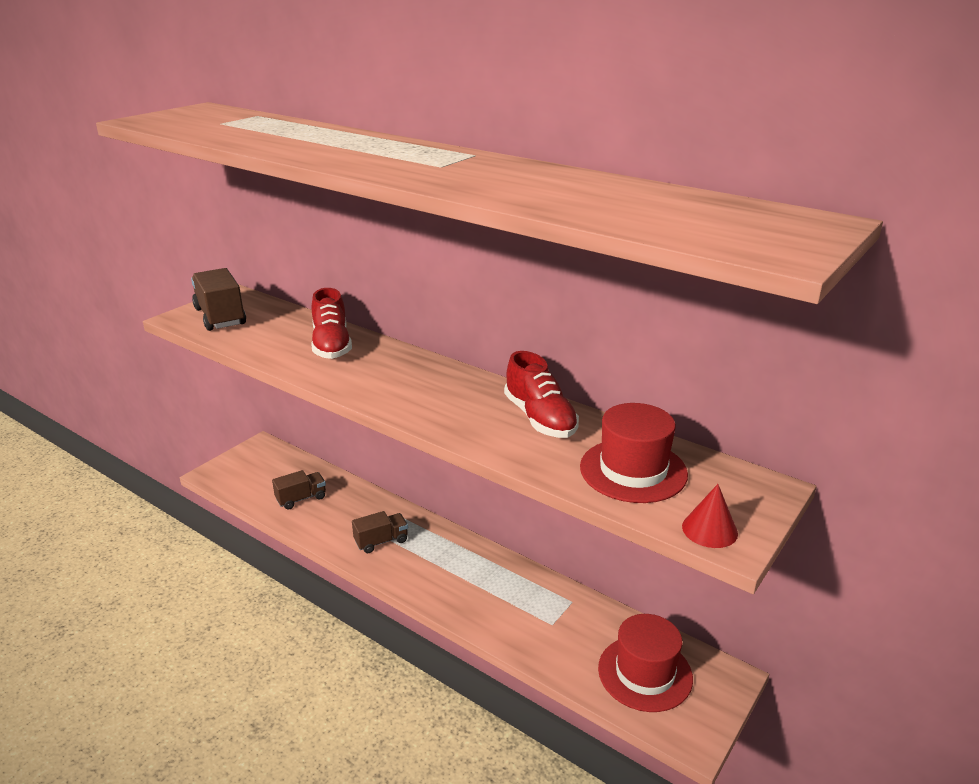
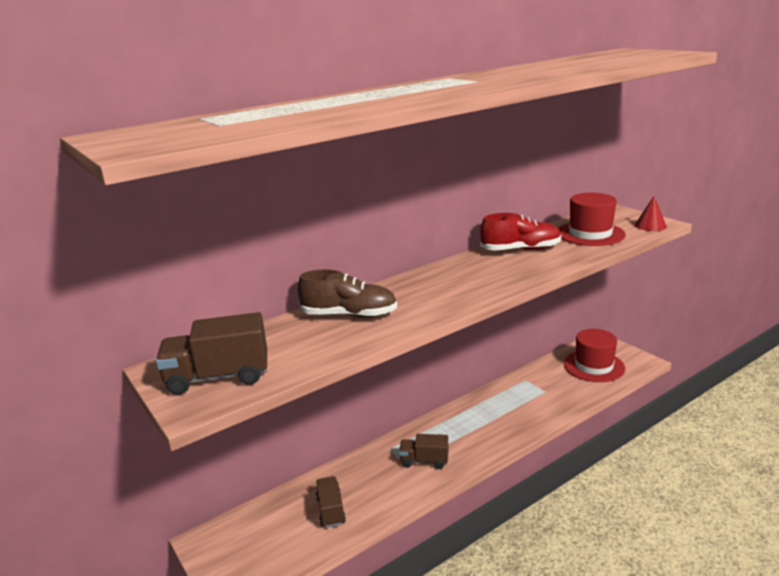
camera: 70 degrees left, 5 degrees down
red shoe [311,288,352,359] -> brown shoe [298,269,397,318]
brown truck [352,511,408,553] -> brown truck turned 75 degrees counterclockwise [399,434,449,469]

